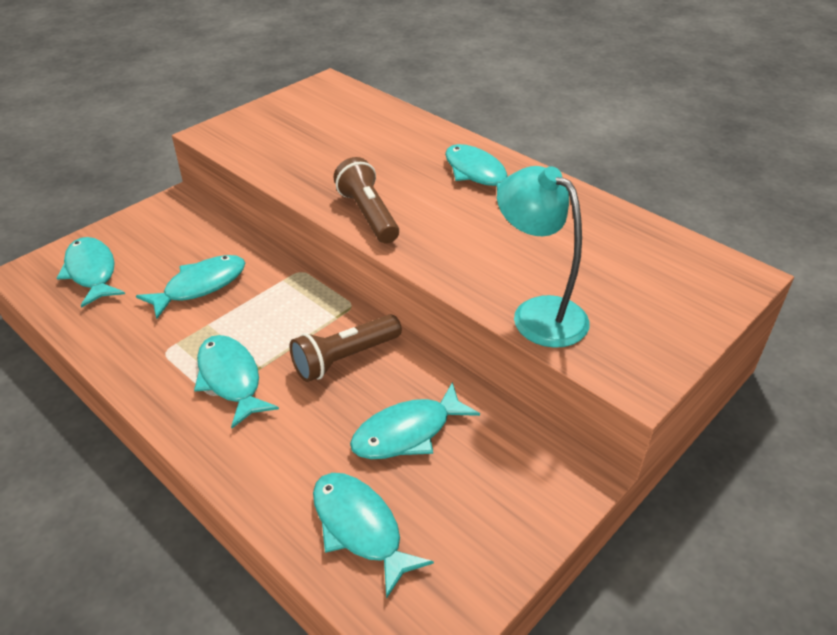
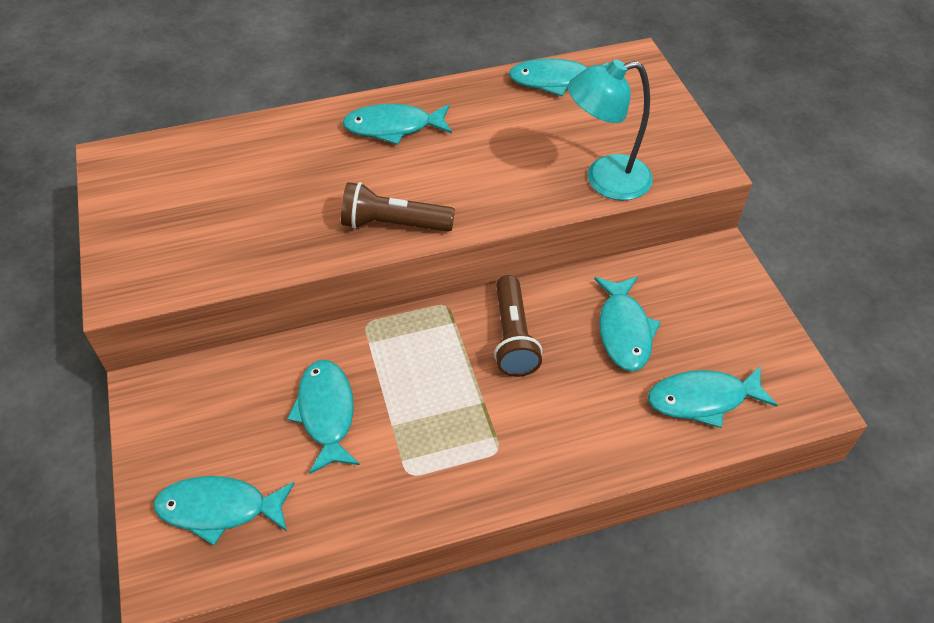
camera: 60 degrees left, 10 degrees up
turquoise fish [194,335,279,428] -> turquoise fish moved to [509,58,610,96]

